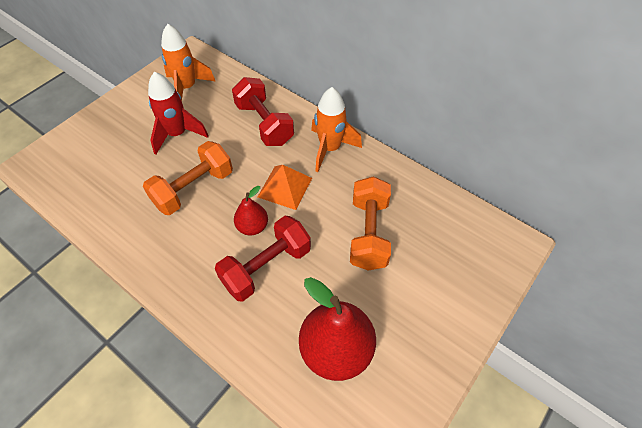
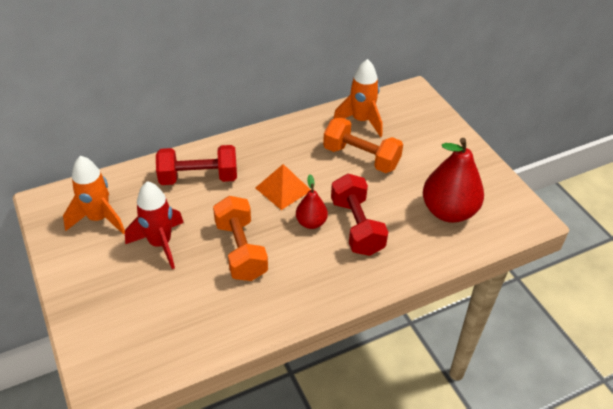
camera: 65 degrees left, 10 degrees down
orange rocket [311,87,362,172] -> orange rocket moved to [333,59,382,137]

